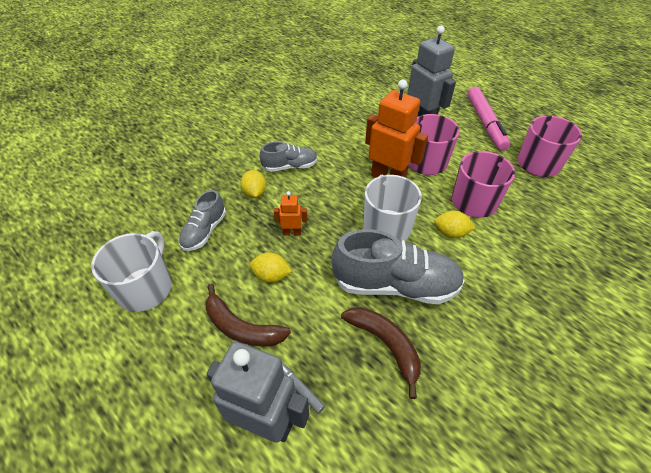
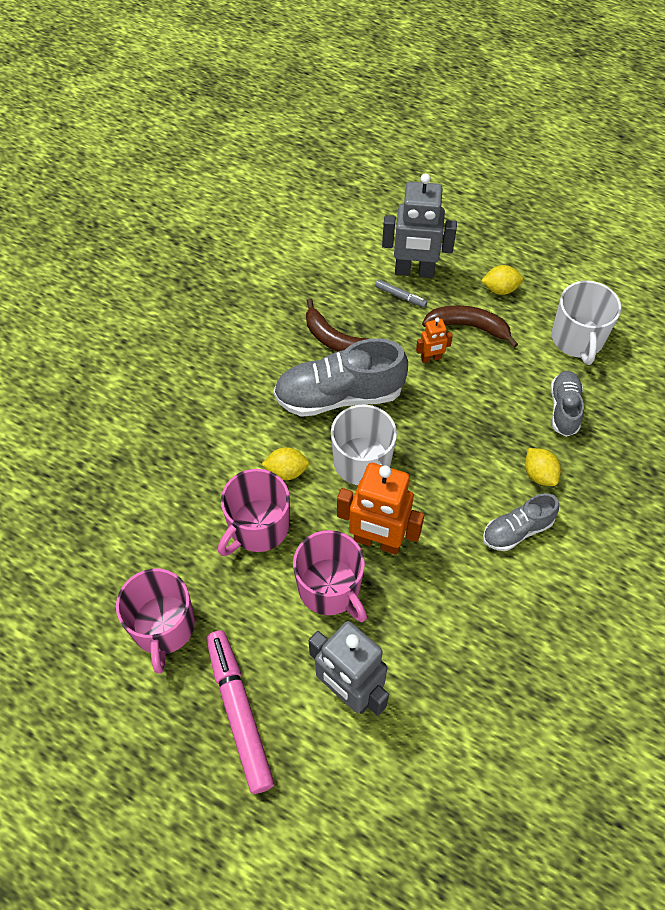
camera: 165 degrees right, 10 degrees up
yellow lemon [250,252,292,283] -> yellow lemon moved to [481,265,523,295]
orange robot [274,191,307,236] -> orange robot moved to [416,317,453,363]

